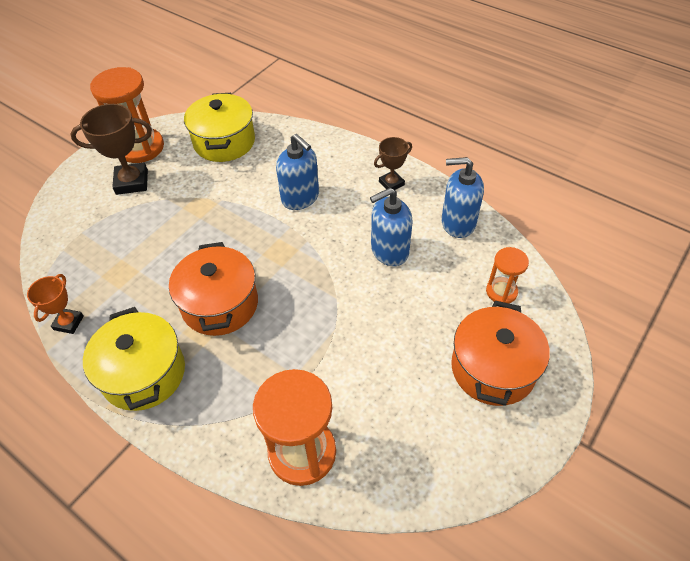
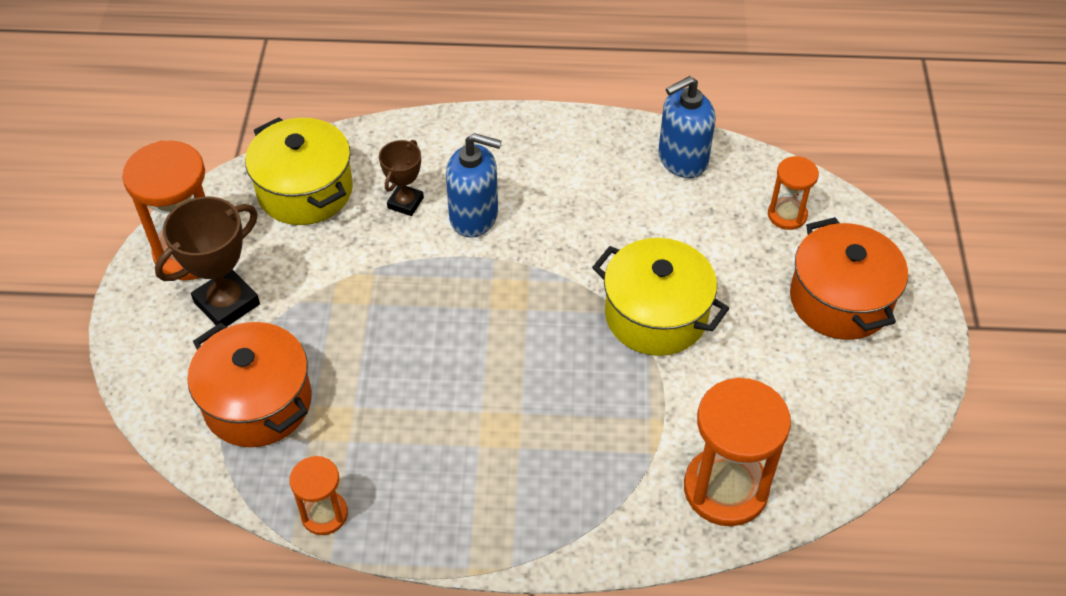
camera: 35 degrees left, 0 degrees up
orange trophy [27,274,84,334] -> orange hourglass [289,456,348,535]
yellow pot [83,307,185,411] -> yellow pot moved to [592,238,729,356]
orange pot [169,242,258,336] -> orange pot moved to [187,322,312,447]
blue soap dispenser [370,188,413,266] -> none
brown trophy [374,137,412,190] -> brown trophy moved to [379,140,424,216]

